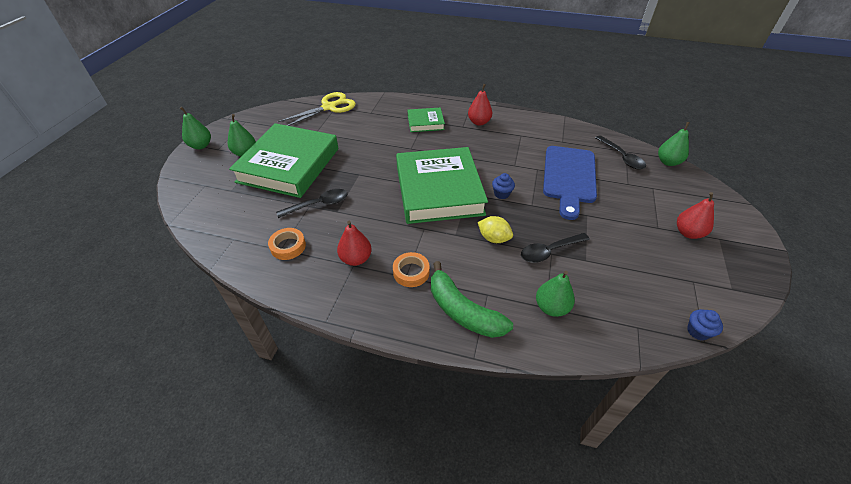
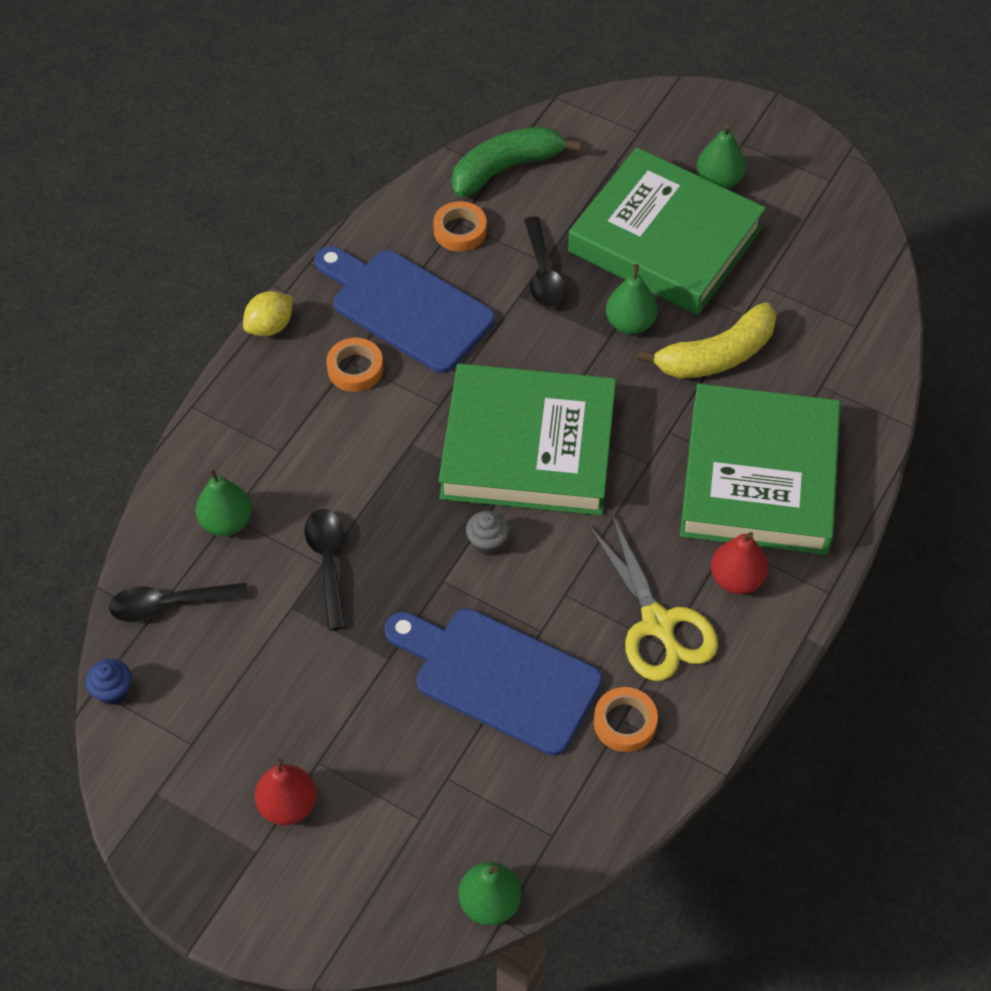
camera: 105 degrees right, 10 degrees up
green pear [180,107,211,149] -> green pear moved to [606,264,658,334]
yellow scissors [277,92,356,126] -> yellow scissors moved to [588,514,718,681]
red pear [337,221,372,266] -> blue cutting board [315,246,495,373]
green book [408,108,445,132] -> green book [680,384,841,555], size x2.13
green banana [431,261,513,338] -> green banana moved to [452,127,581,197]
yellow lemon [478,216,513,243] -> yellow lemon moved to [243,291,292,336]
blue cupcake [492,173,515,199] -> grey cupcake [466,511,509,555]
black spoon [595,135,646,169] -> black spoon moved to [109,583,248,622]
none -> orange tape [594,687,658,752]
none -> yellow banana [637,303,776,378]

